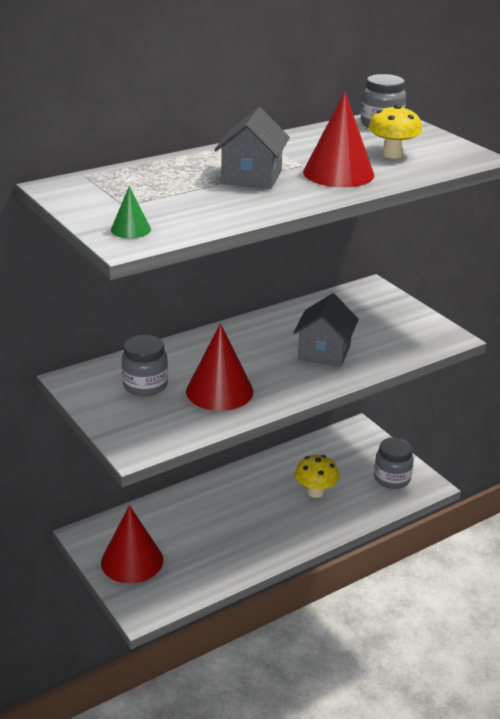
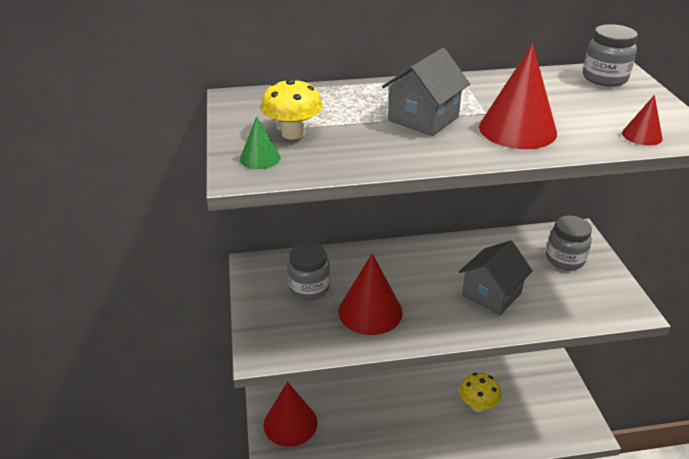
camera: 25 degrees right, 5 degrees up
yellow mushroom [368,104,422,159] -> yellow mushroom moved to [261,78,323,140]
grey jar [374,437,414,489] -> grey jar moved to [546,216,592,270]
none -> red cone [622,95,663,146]

